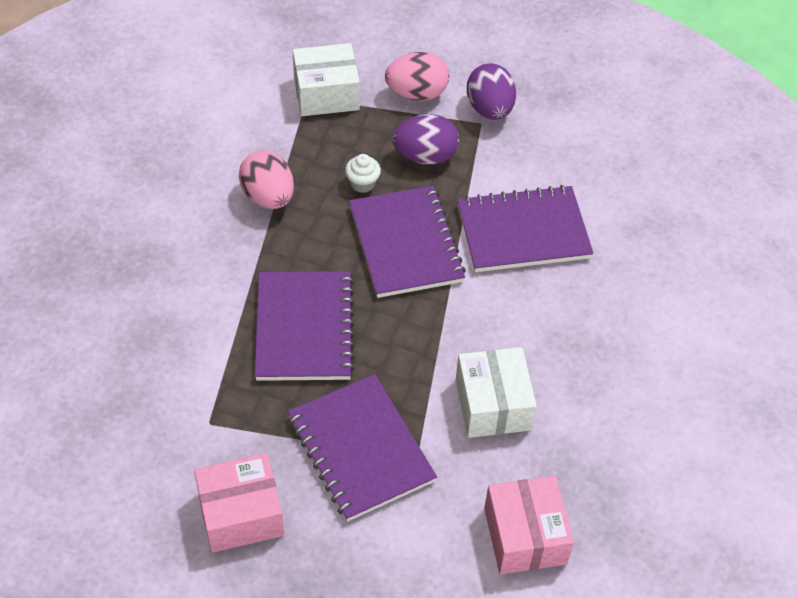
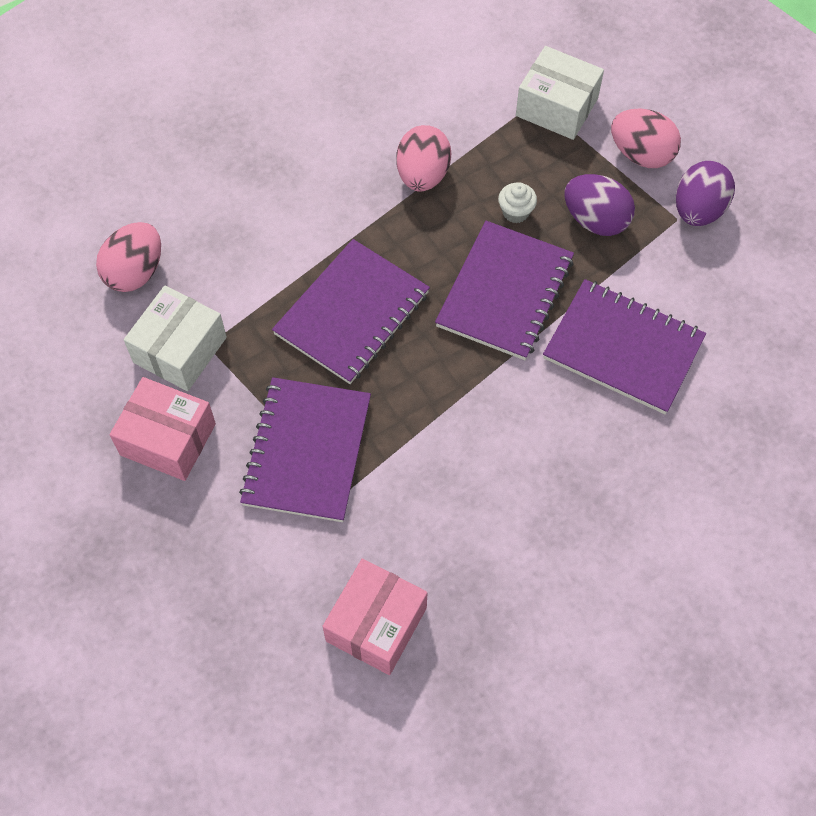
camera: 40 degrees right, 10 degrees up
white box [456,347,537,438] -> white box moved to [124,286,227,391]
none -> pink egg [96,222,161,292]

